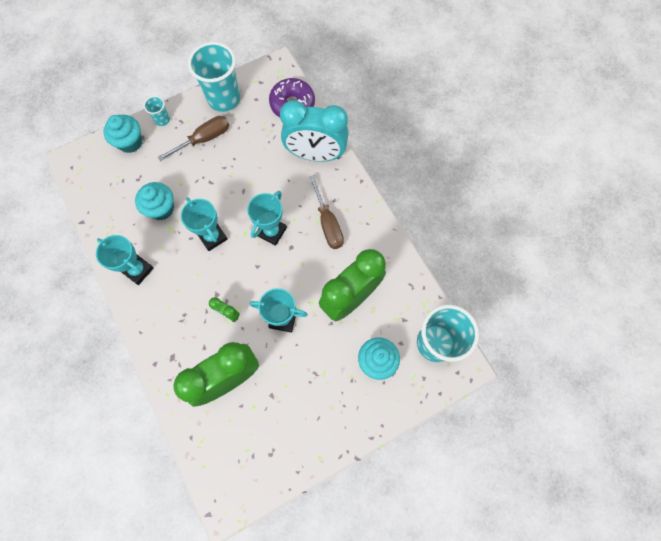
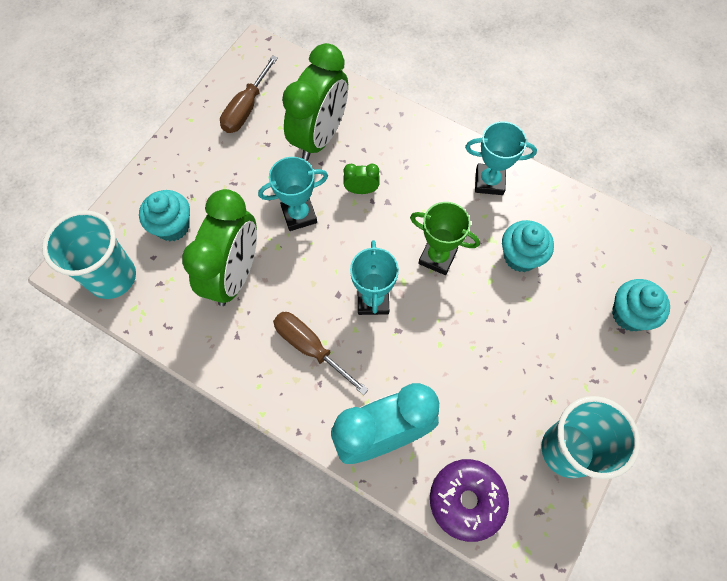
camera: 150 degrees right, 5 degrees down
turquoise cup [144,96,170,126] -> none
brown screwdriver [157,116,229,161] -> brown screwdriver moved to [220,55,278,133]
turquoise trophy [181,197,228,251] -> green trophy [410,202,480,275]

